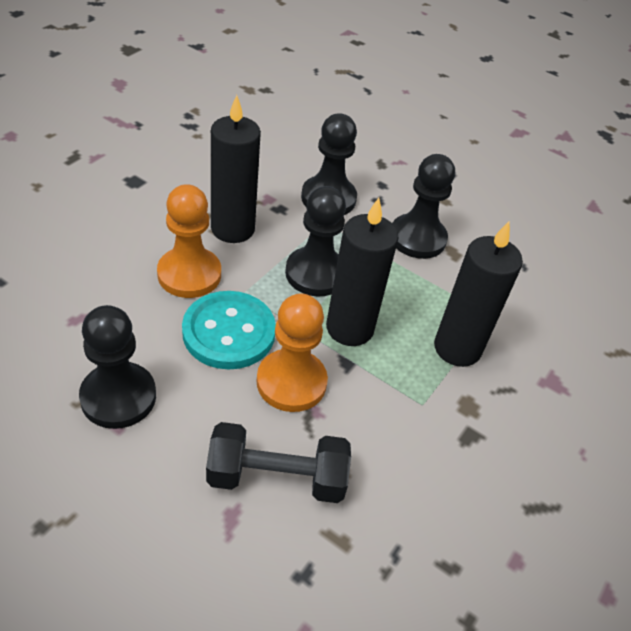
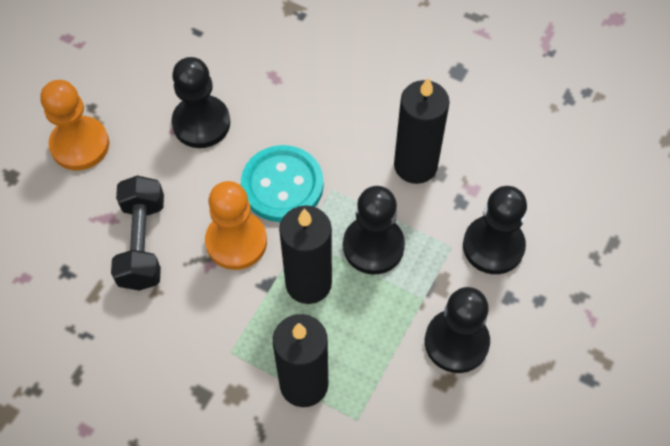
camera: 90 degrees right, 15 degrees up
orange pawn [157,184,221,298] -> orange pawn moved to [40,80,109,170]

